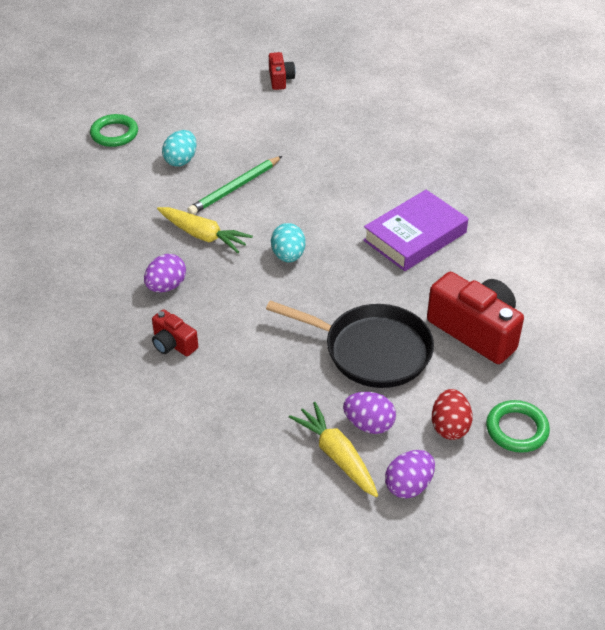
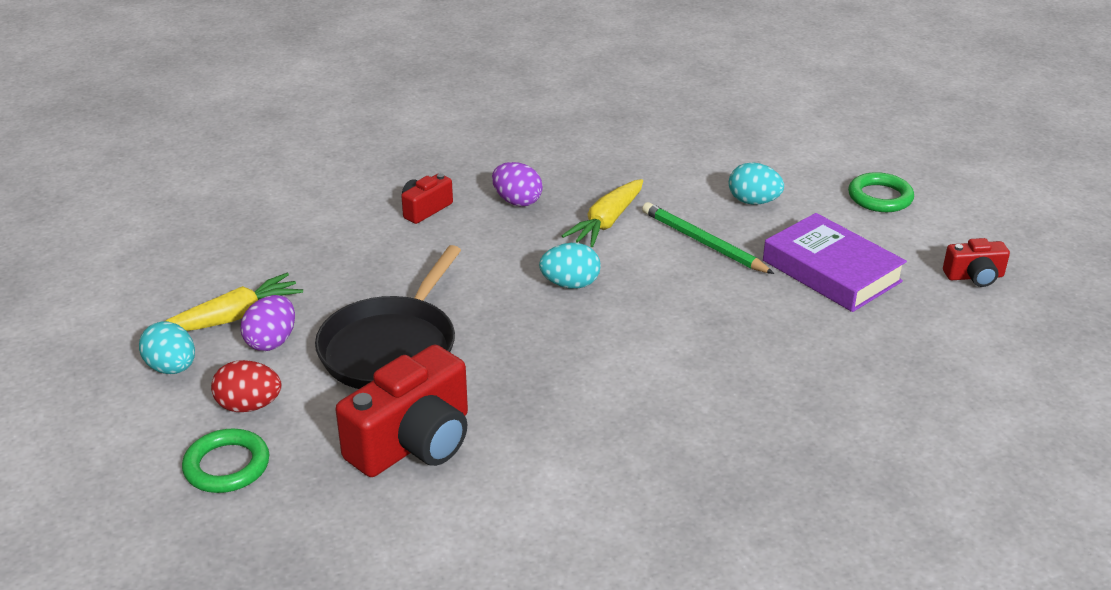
camera: 90 degrees right, 10 degrees down
green ring [90,114,138,147] -> green ring moved to [848,172,914,212]
purple book [363,190,468,271] -> purple book moved to [763,213,907,312]
purple egg [385,450,435,499] -> turquoise egg [139,321,195,374]

